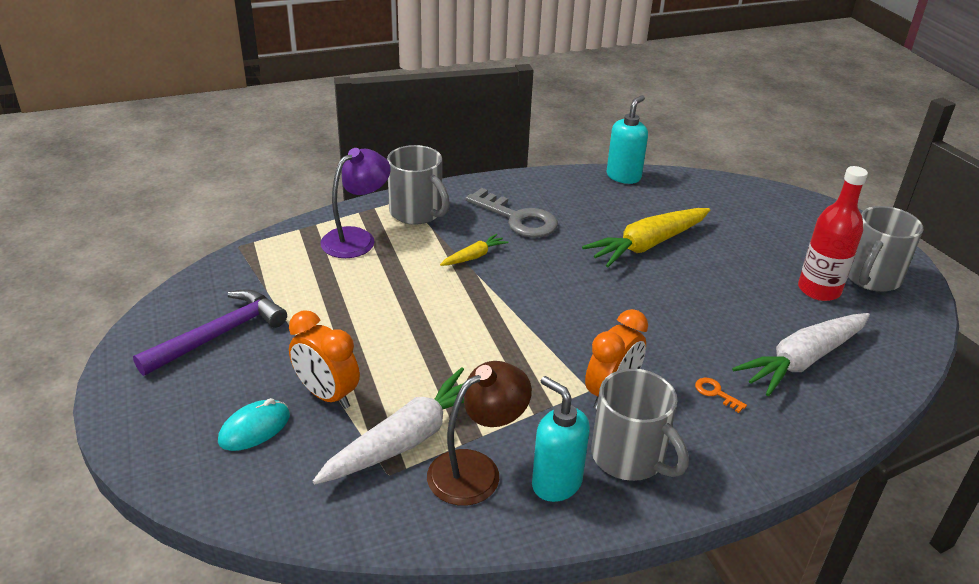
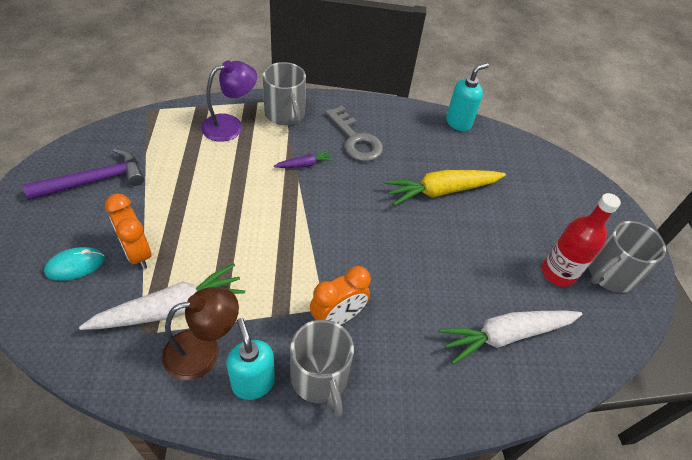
camera: 15 degrees right, 15 degrees up
yellow carrot [440,234,508,266] -> purple carrot [274,150,334,168]
orange key [695,378,747,413] -> none

